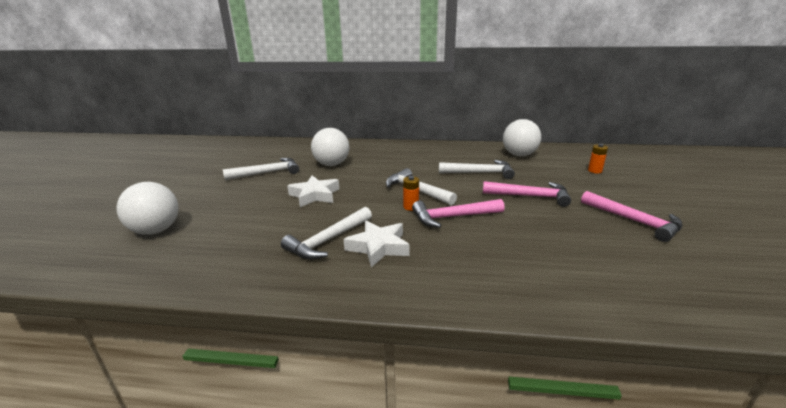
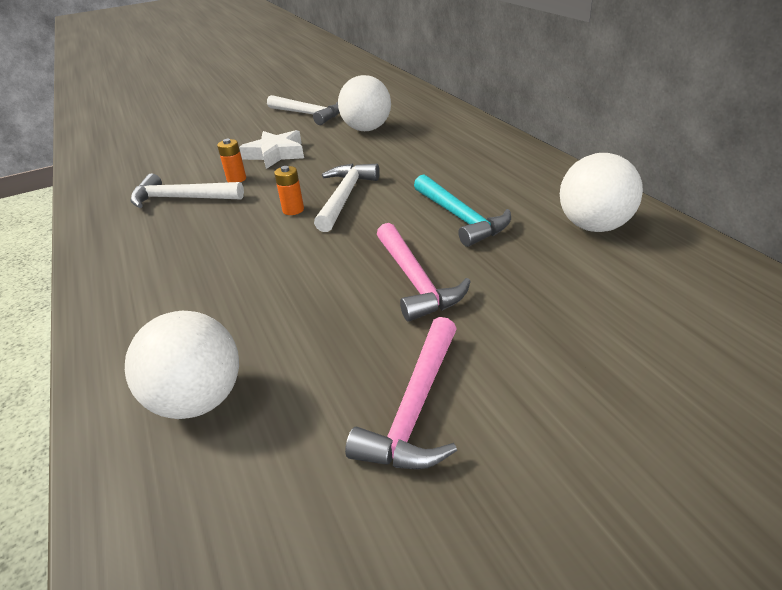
camera: 60 degrees right, 10 degrees up
white ball [117,182,179,235] -> white ball moved to [125,311,239,419]
white star [344,221,410,267] -> none
pink hammer [412,199,505,228] -> none
white hammer [439,160,515,179] -> turquoise hammer [414,174,511,247]
orange battery [588,144,608,173] -> orange battery moved to [217,139,246,182]

